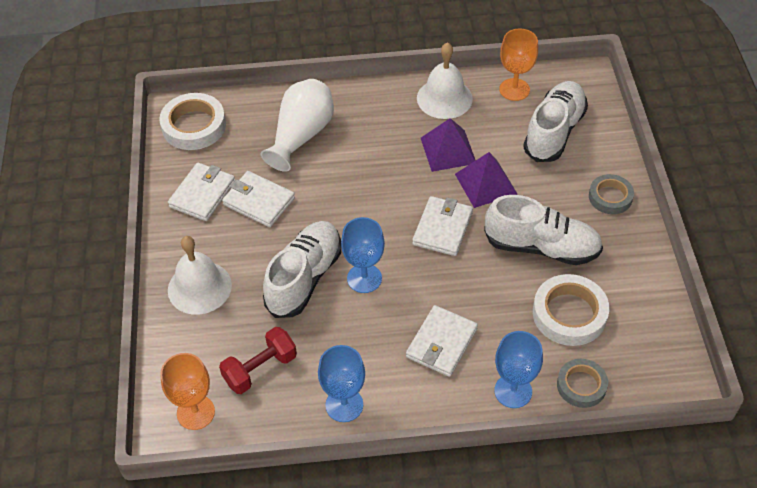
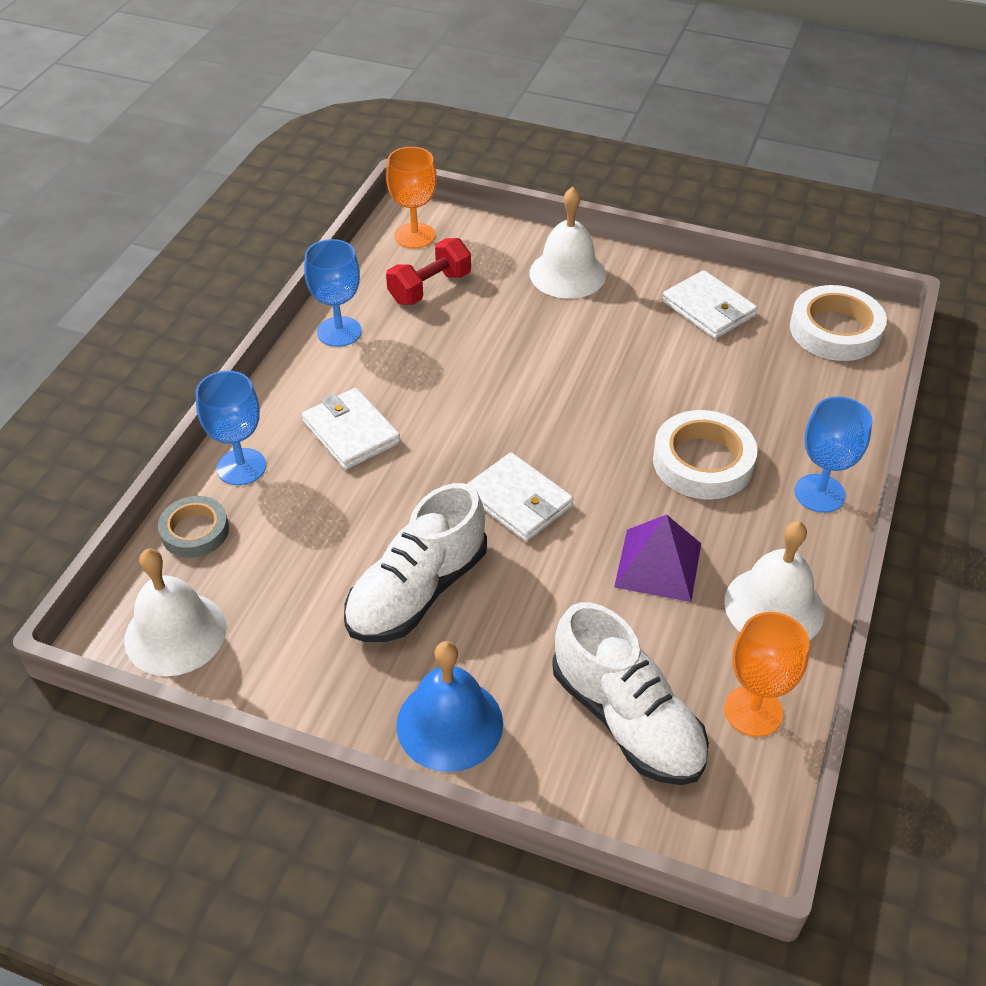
camera: 115 degrees right, 5 degrees down
red dumbbell [219,327,297,394] -> red dumbbell turned 60 degrees clockwise [386,238,471,305]
white wallet [222,171,295,227] -> none
white vase [261,79,334,172] -> none
white shoe [263,221,341,318] -> none
blue goblet [341,217,385,293] -> blue goblet moved to [794,396,872,513]
purple pyramid [455,152,517,208] -> none
white tape [533,274,609,346] -> white tape moved to [653,410,757,499]
grey tape [589,174,634,214] -> blue bell [396,641,503,772]
none -> white bell [124,548,226,676]

